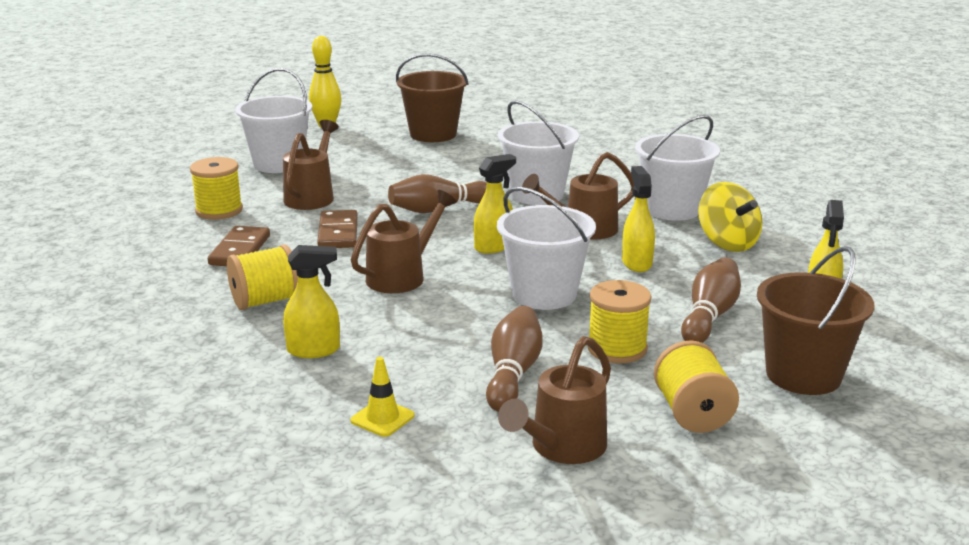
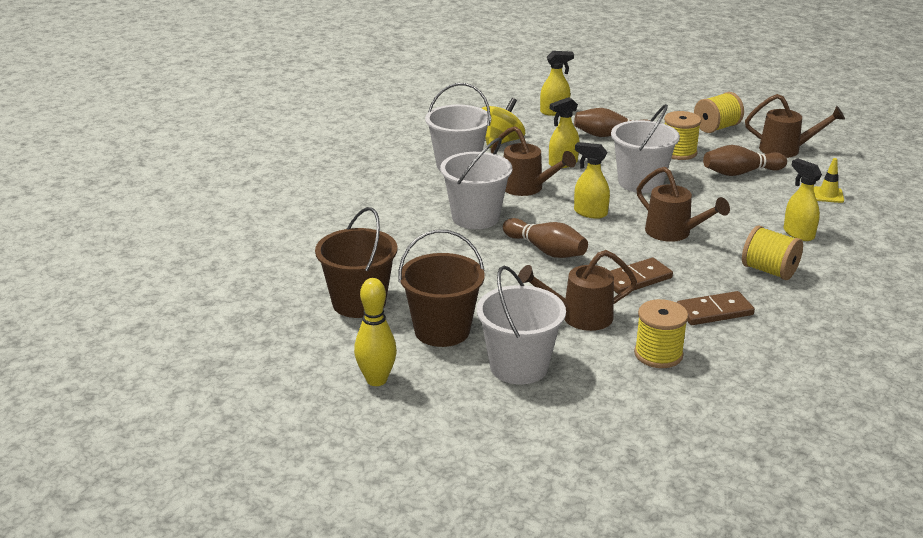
camera: 115 degrees left, 5 degrees up
brown watering can [351,190,457,293] -> brown watering can turned 150 degrees counterclockwise [637,167,730,242]
brown bucket [757,246,875,395] -> brown bucket moved to [398,230,485,347]

